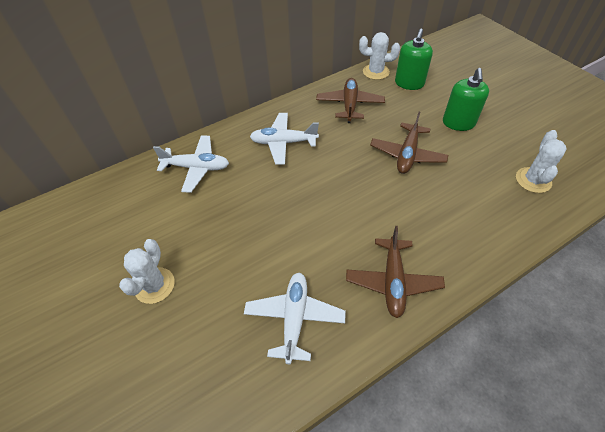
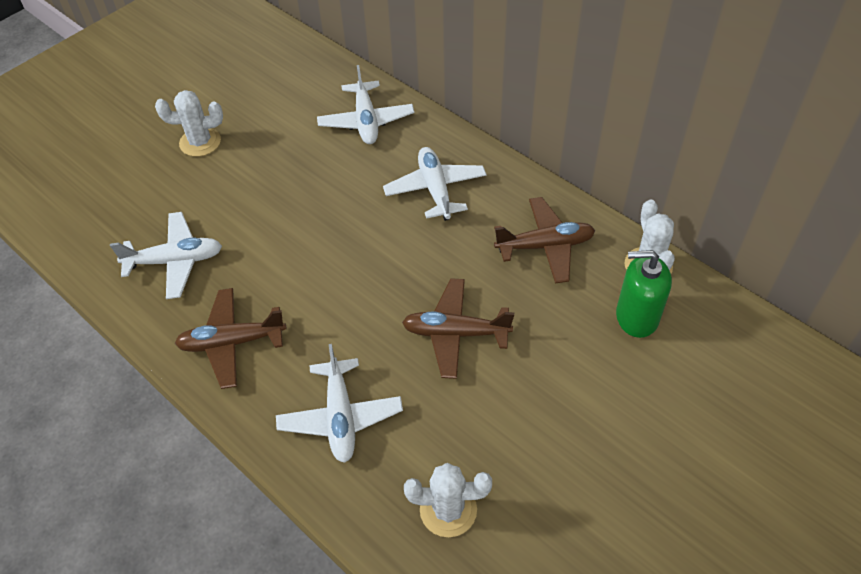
camera: 75 degrees right, 0 degrees up
green soap dispenser [443,68,489,131] -> none
none -> white plane [276,344,403,463]

